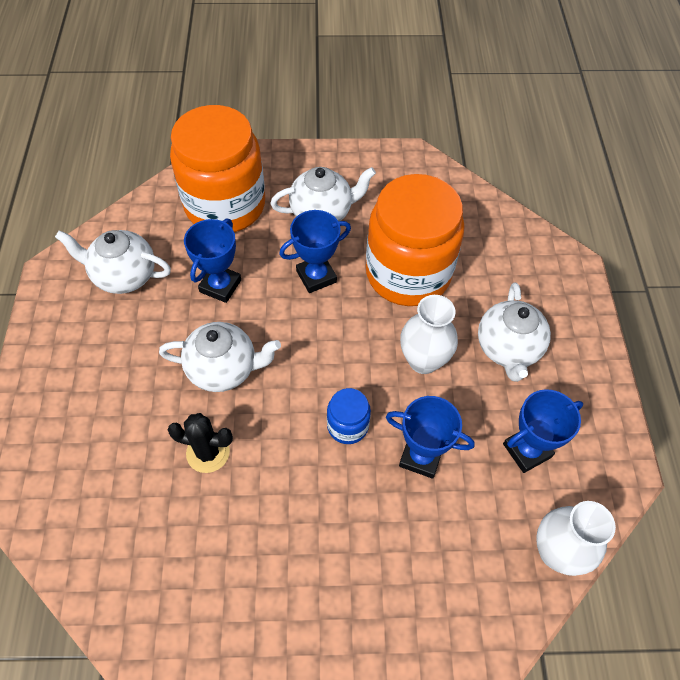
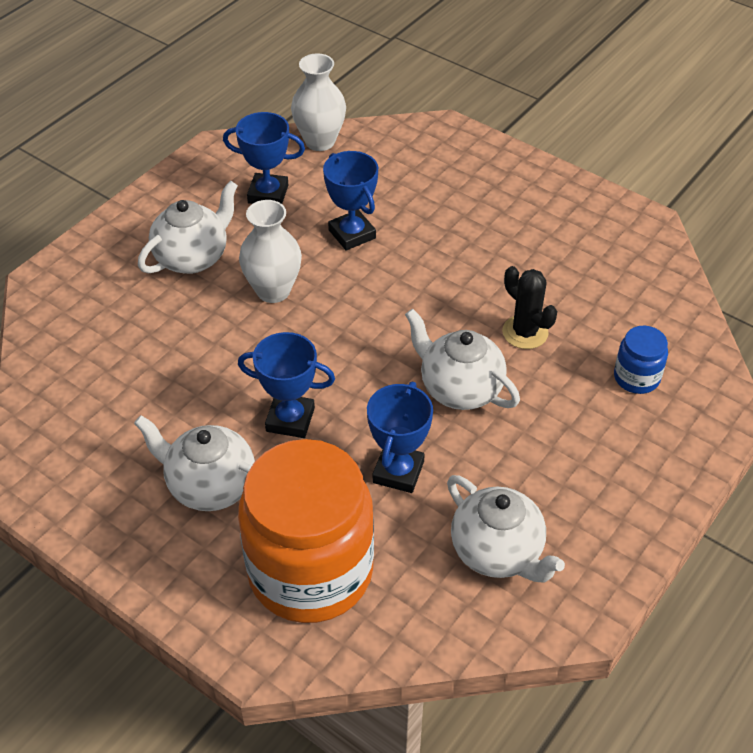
camera: 140 degrees left, 10 degrees down
blue trophy [184,219,241,303] -> blue trophy turned 45 degrees counterclockwise [367,382,433,493]
blue jar [327,388,371,444] -> blue jar moved to [614,326,668,394]
orange jar [366,174,464,306] -> none

